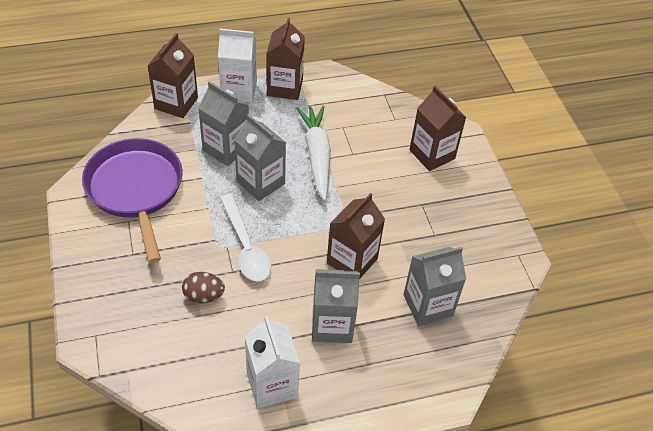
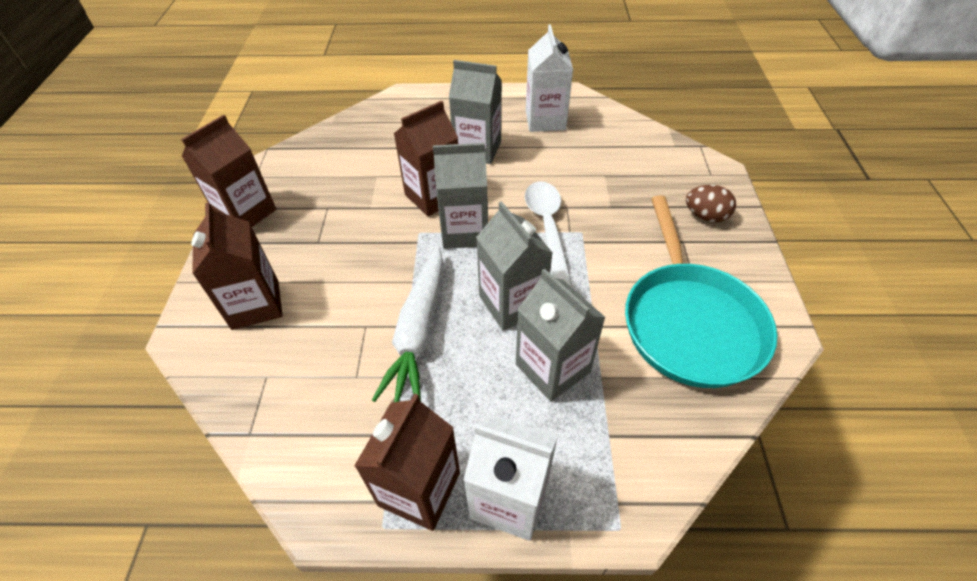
camera: 160 degrees left, 0 degrees up
purple pan [82,138,183,263] -> turquoise pan [625,195,777,388]
brown carton [148,33,198,118] -> brown carton moved to [181,115,276,227]
brown egg [182,272,225,303] -> brown egg moved to [686,185,736,222]
grey carton [403,247,466,326] -> grey carton moved to [433,143,488,249]

